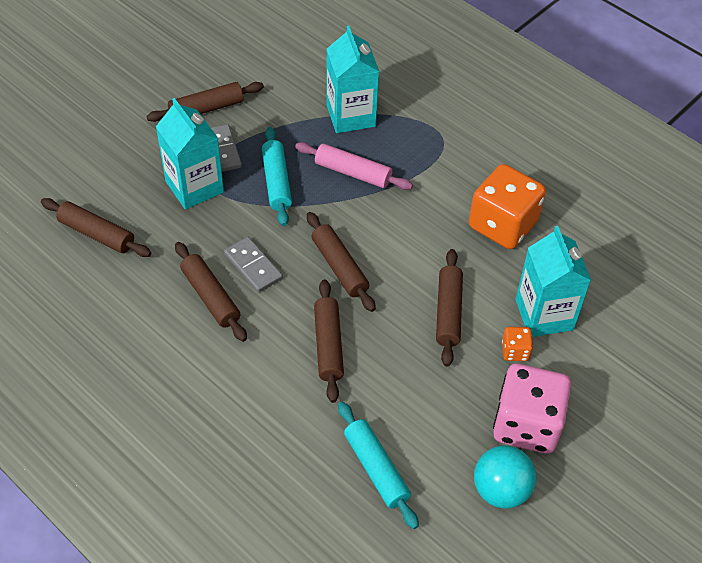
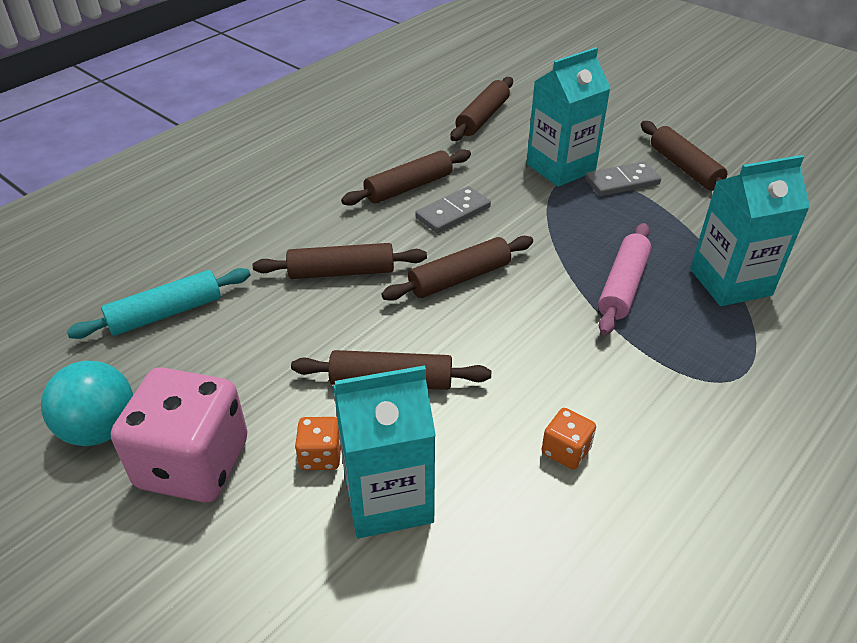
camera: 90 degrees right, 10 degrees down
turquoise rolling pin [262,127,292,226] -> none
orange dice [469,164,546,249] -> orange dice [541,408,596,469], size x0.44

